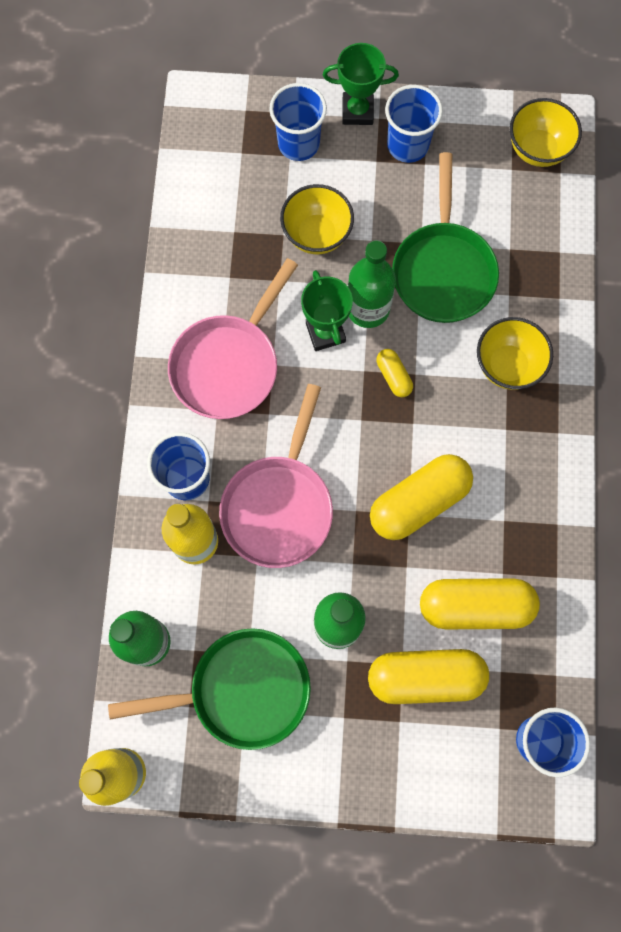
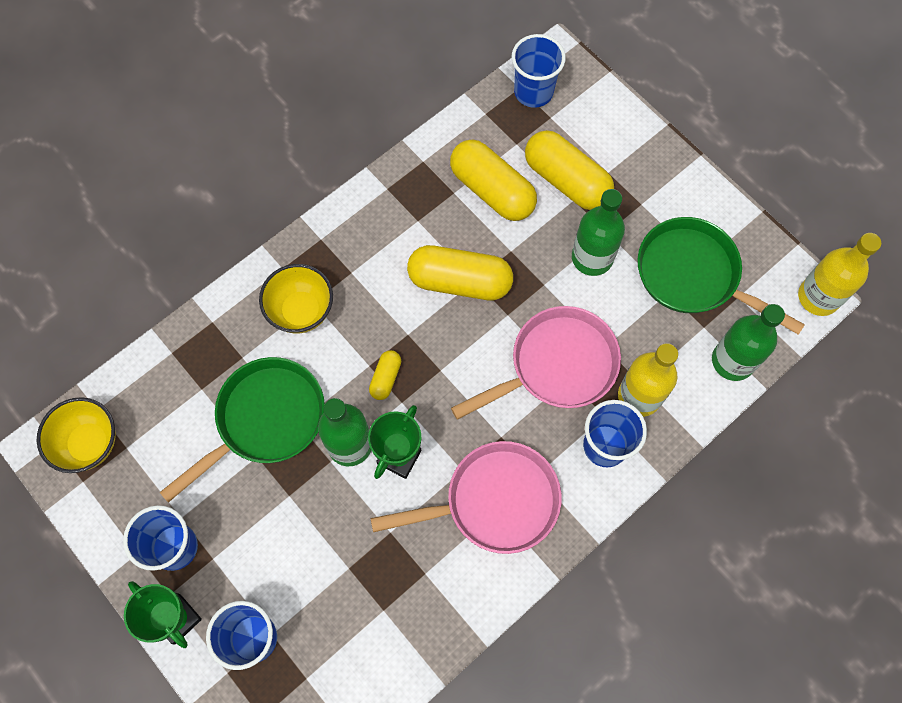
camera: 135 degrees left, 5 degrees down
yellow bowl [280,184,354,254] -> none

